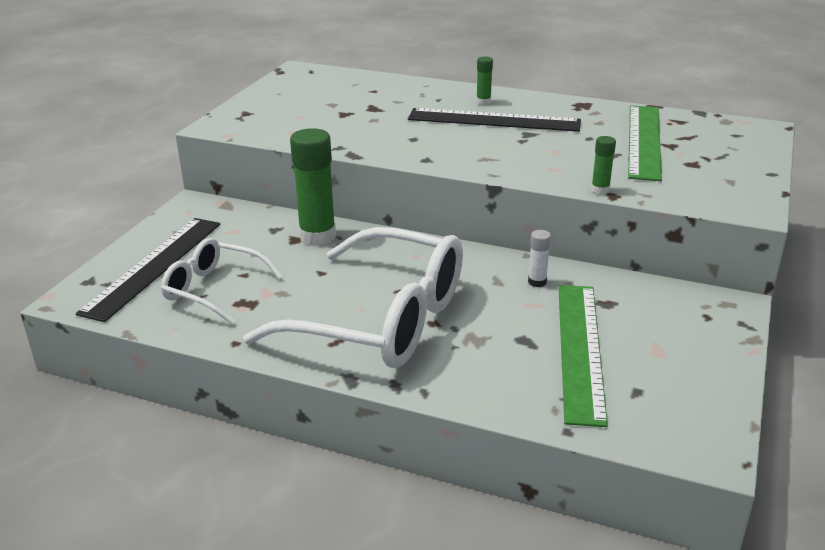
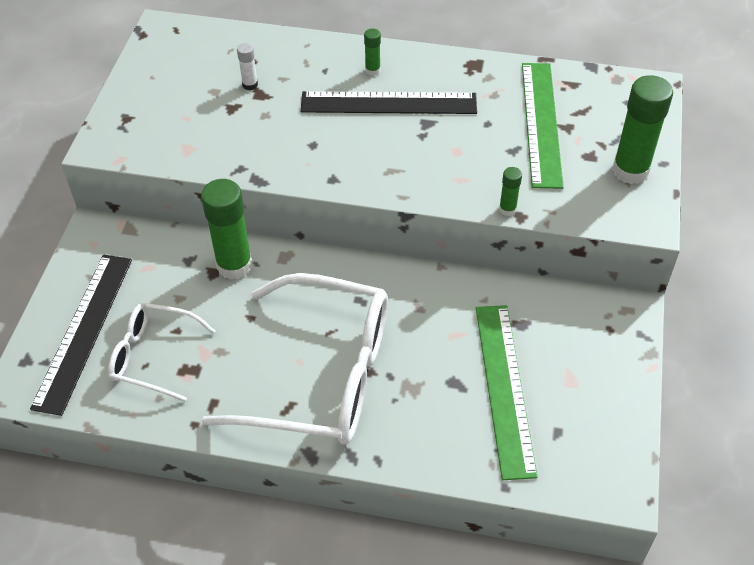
camera: 10 degrees left, 20 degrees up
white glue stick [528,230,551,287] -> white glue stick moved to [237,43,258,90]
none -> green glue stick [612,75,673,184]

